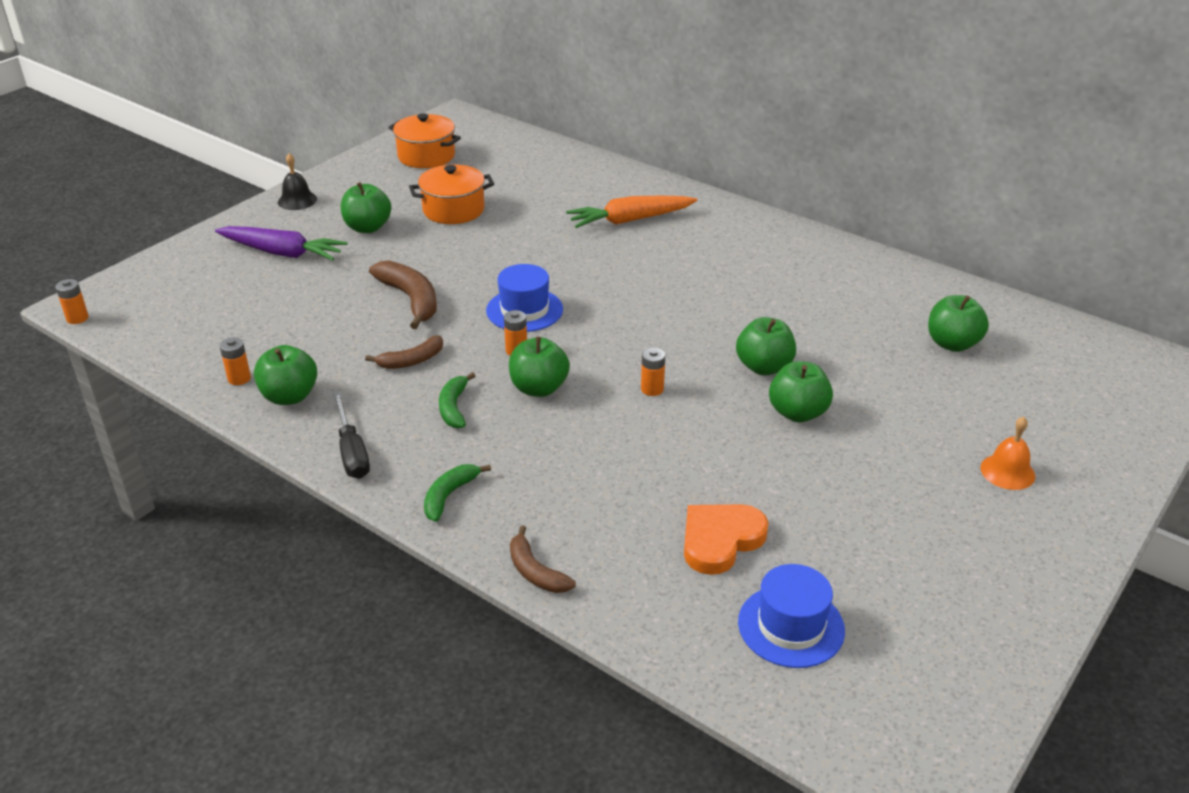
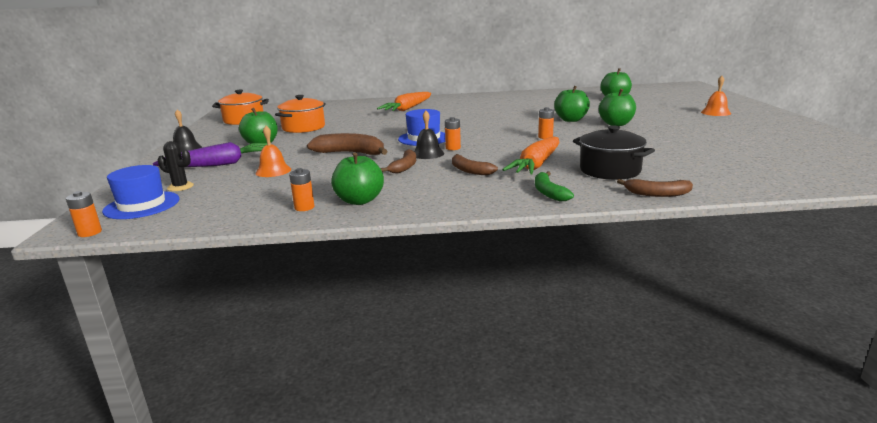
camera: 40 degrees left, 15 degrees down
black screwdriver [333,392,370,479] -> none
green banana [439,372,475,429] -> brown banana [452,154,498,175]
green apple [509,337,570,397] -> none
orange heart [684,504,769,575] -> none
blue hat [738,564,845,668] -> blue hat moved to [102,165,180,219]
none -> black cactus [158,141,194,191]
none -> orange bell [256,126,291,177]
none -> black bell [414,111,444,159]
none -> orange carrot [502,137,559,175]
none -> black pot [573,125,655,180]

